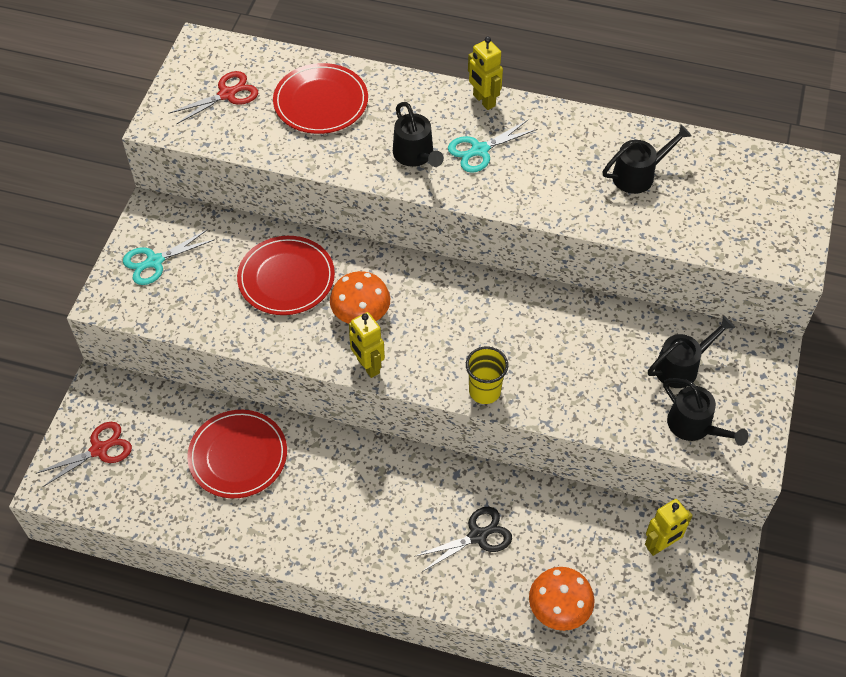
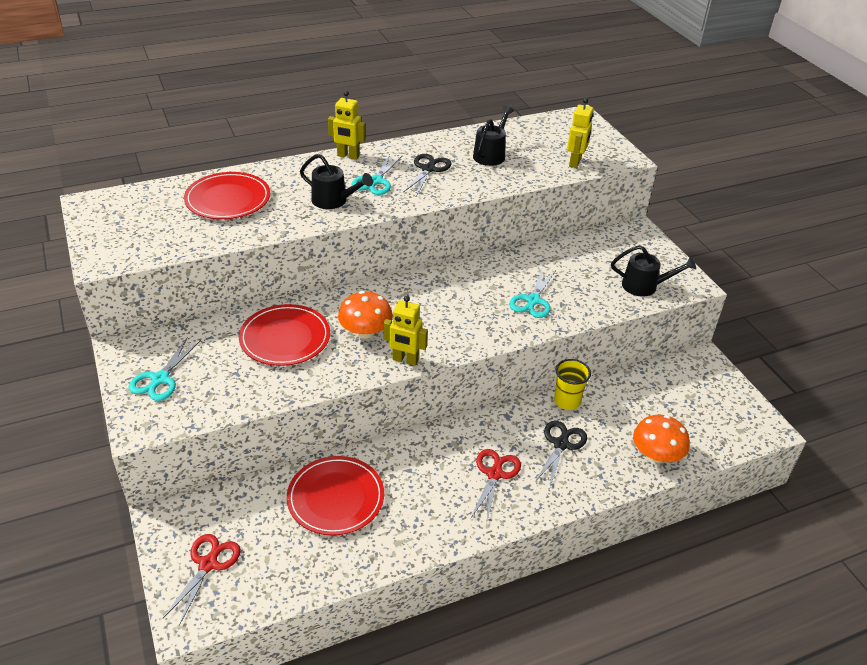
camera: 40 degrees left, 15 degrees down
red scissors [168,71,258,125] -> red scissors moved to [471,449,521,521]
yellow cup [466,347,508,404] -> yellow cup moved to [554,359,591,410]
yellow robot [645,499,693,556] -> yellow robot moved to [567,98,594,168]
black watering can [648,316,735,388] -> none
none -> black scissors [404,154,452,195]
none -> turquoise scissors [509,267,556,318]

